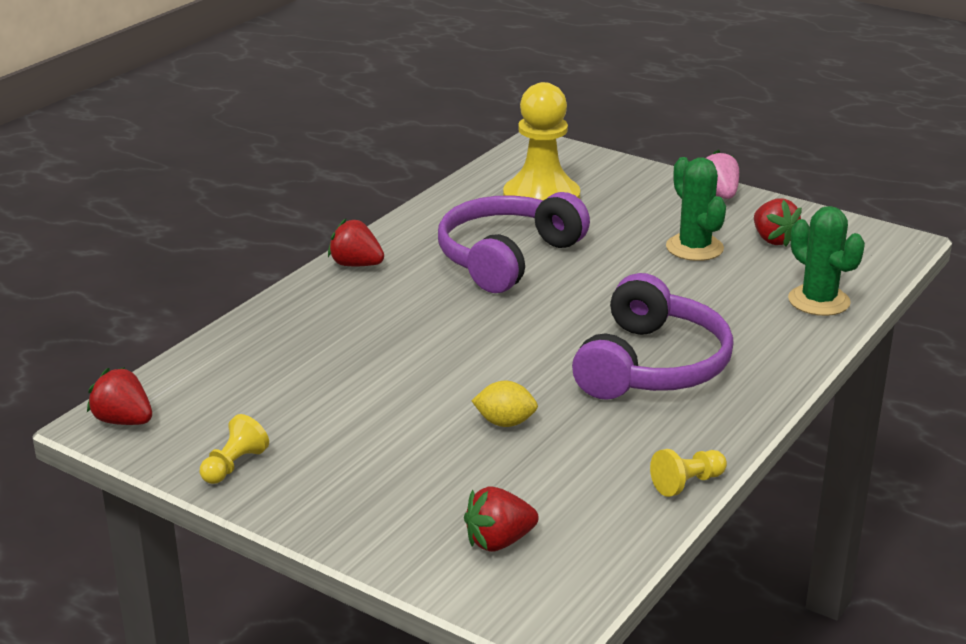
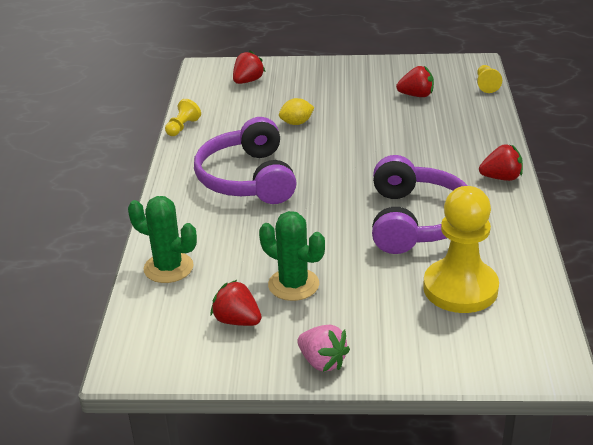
camera: 150 degrees right, 5 degrees up
red strawberry [87,367,152,425] -> red strawberry moved to [396,66,434,97]
yellow pawn [200,414,269,484] -> yellow pawn moved to [477,65,502,93]

